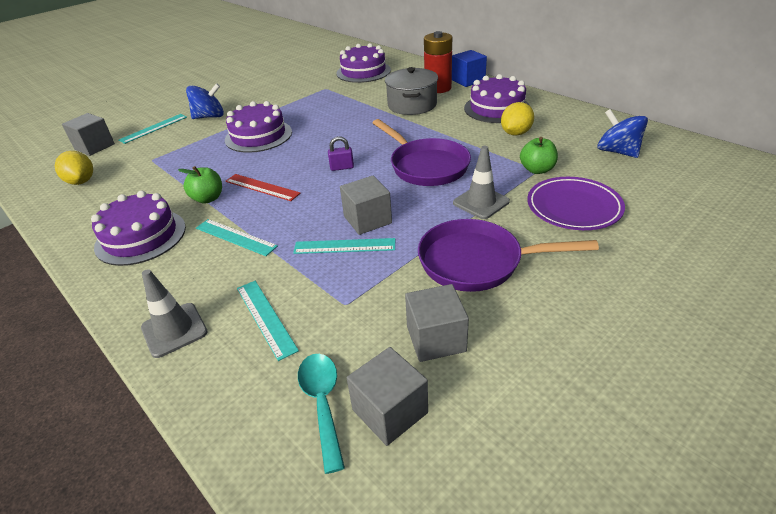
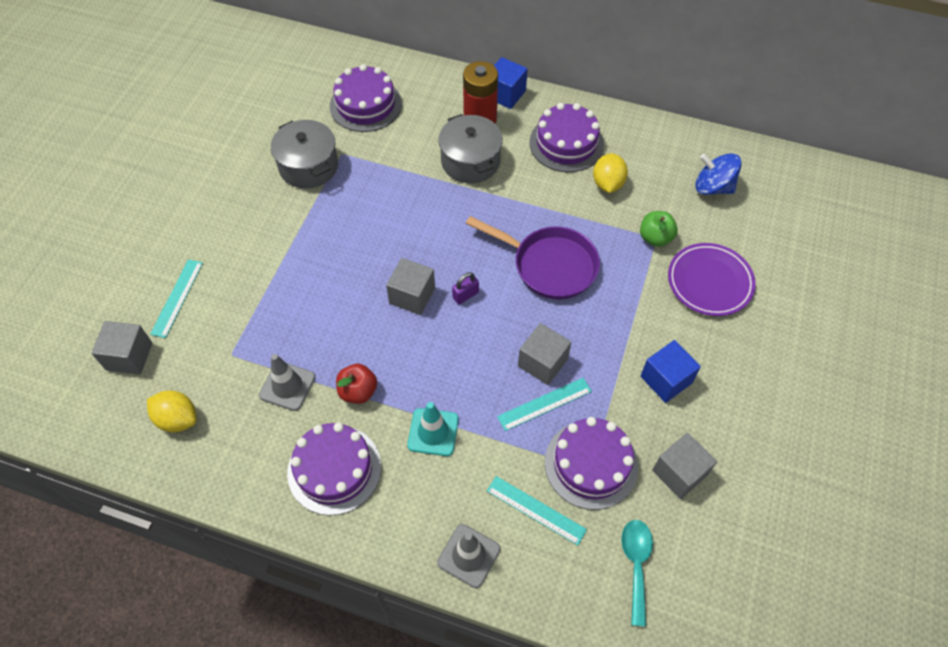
camera: 30 degrees left, 20 degrees up
green apple [178,166,222,204] -> red apple [336,364,377,404]
blue spinning top [186,83,224,119] -> none
turquoise ruler [196,219,278,256] -> turquoise traffic cone [407,402,459,456]
purple cake [225,101,292,153] -> purple cake moved to [545,417,638,510]
red ruler [225,174,301,201] -> none
turquoise spoon [298,354,345,474] -> turquoise spoon turned 45 degrees clockwise [621,520,653,626]
grey cube [347,347,428,446] -> grey cube moved to [386,258,435,315]
purple pan [418,219,599,292] -> blue cube [641,340,701,403]
grey traffic cone [453,146,510,219] -> grey traffic cone moved to [259,354,315,411]
none -> grey pot [271,120,338,189]

